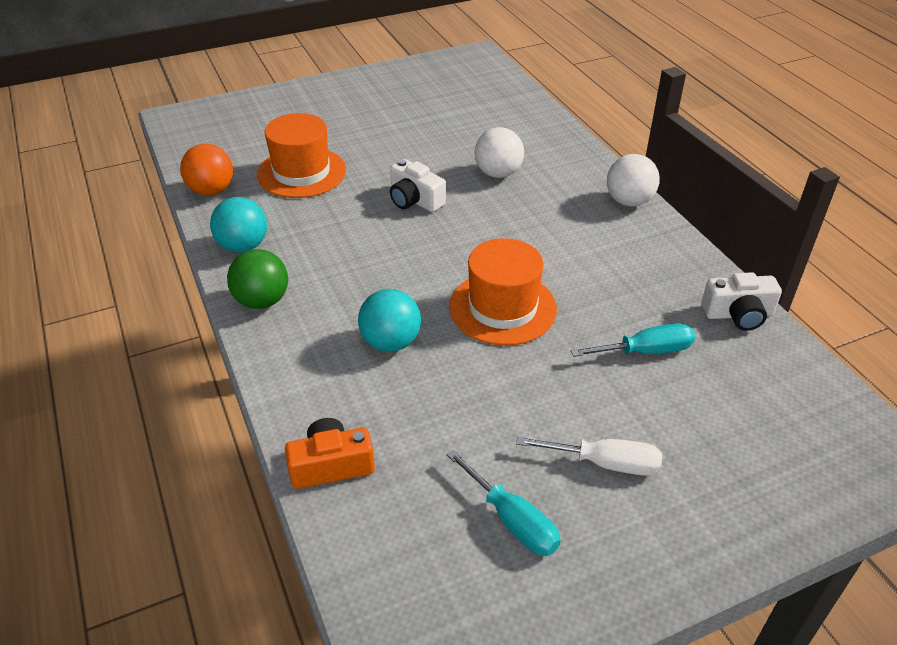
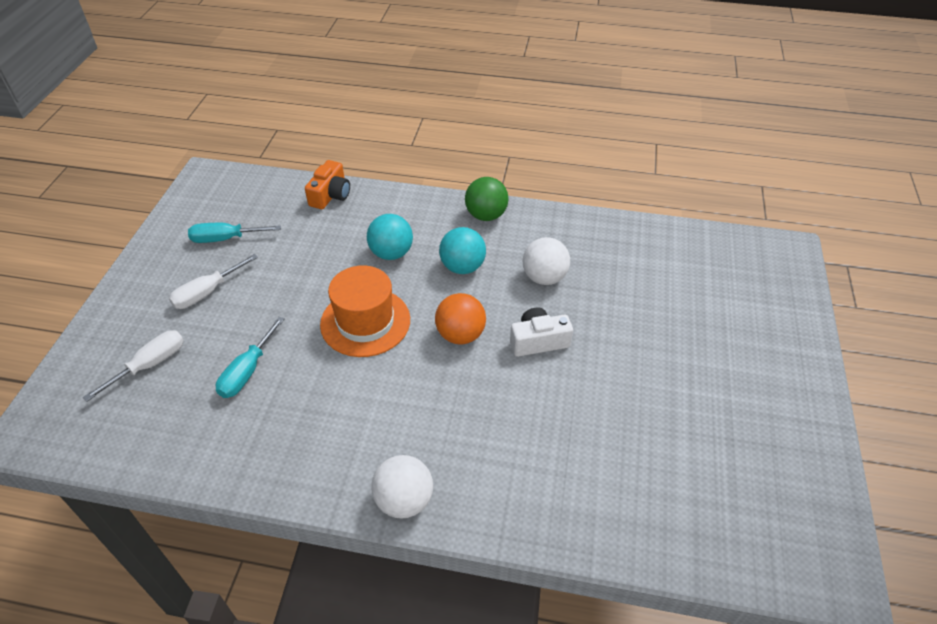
camera: 125 degrees right, 5 degrees up
orange ball [180,144,233,196] -> orange ball moved to [435,293,486,345]
turquoise ball [210,197,267,253] -> turquoise ball moved to [439,227,486,274]
orange hat [257,113,346,198] -> none
white ball [474,127,524,178] -> white ball moved to [523,237,570,285]
white camera [701,272,782,331] -> none
none -> white screwdriver [83,330,184,402]

